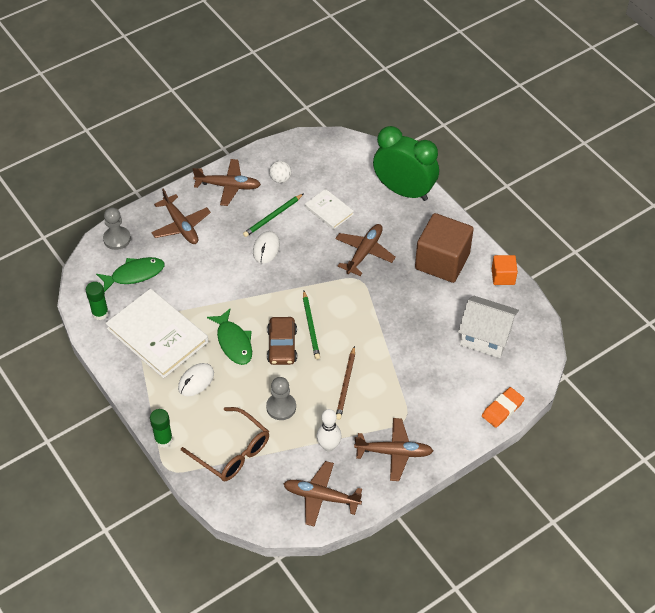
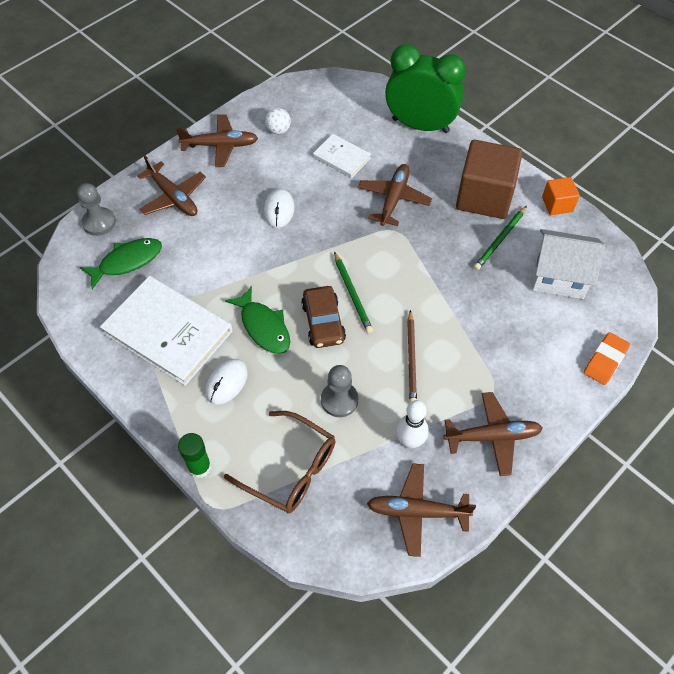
camera: 10 degrees left, 5 degrees up
green glue stick [86,282,109,320] -> none
green pencil [243,193,304,237] -> green pencil moved to [474,206,527,270]

